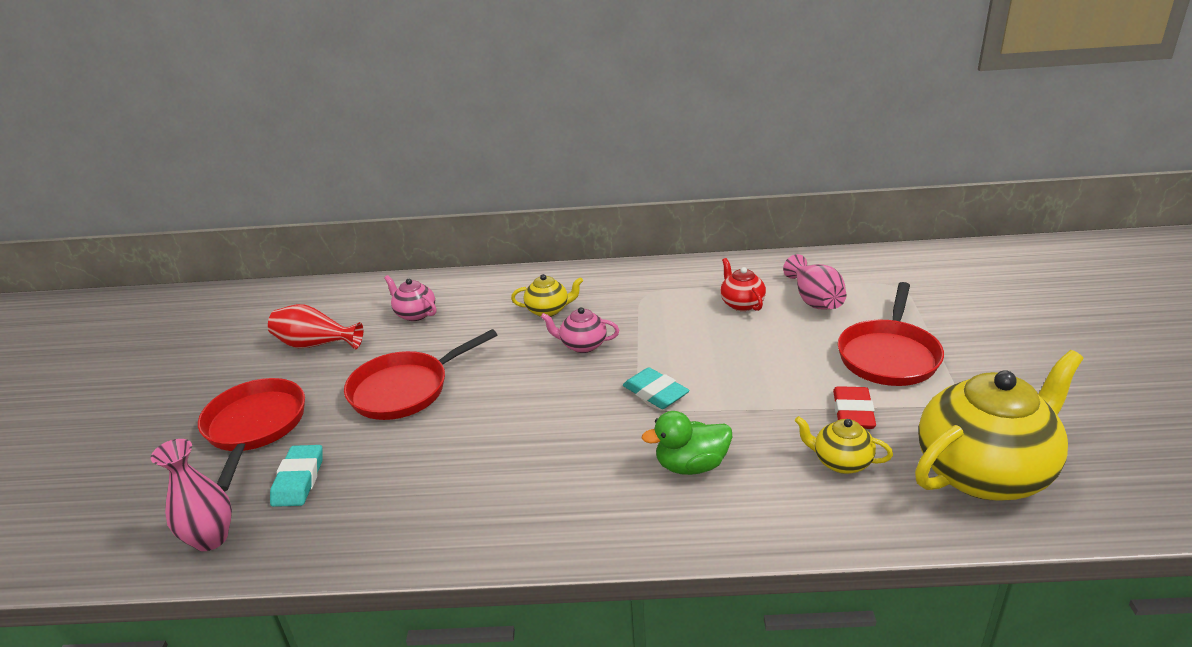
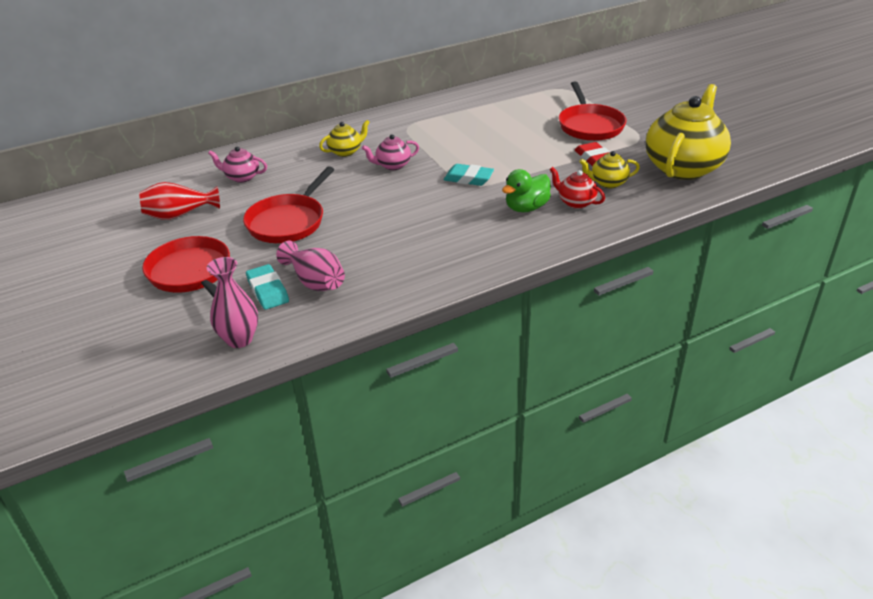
camera: 30 degrees left, 5 degrees up
red teapot [720,258,766,311] -> red teapot moved to [550,167,605,209]
pink vase [783,254,846,310] -> pink vase moved to [276,241,345,291]

